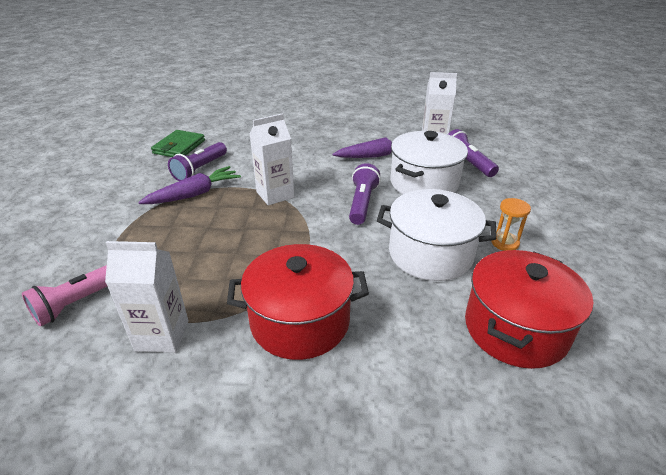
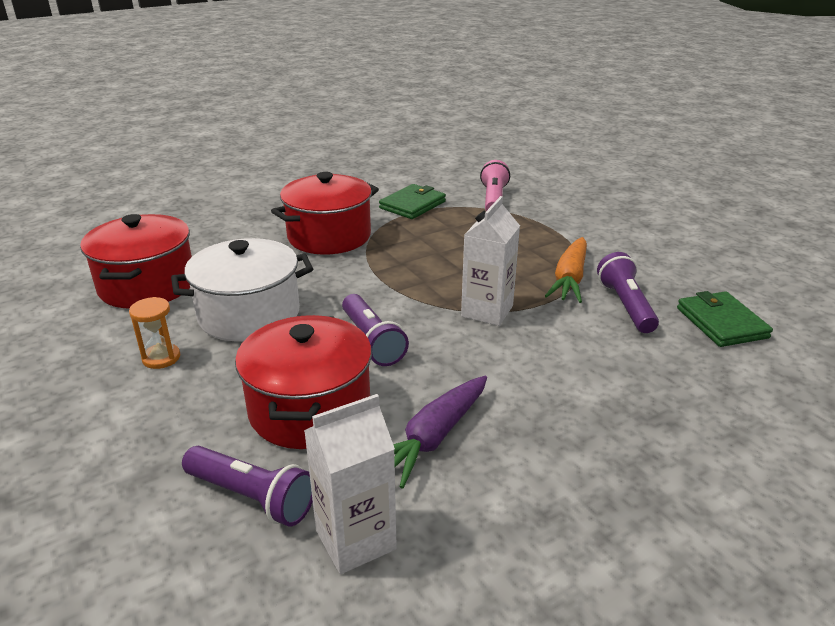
camera: 145 degrees right, 5 degrees down
white carton [105,241,188,353] -> green wallet [379,184,446,219]
purple carrot [138,166,241,204] -> orange carrot [545,237,587,303]
white pot [390,131,468,194] -> red pot [235,315,372,449]

